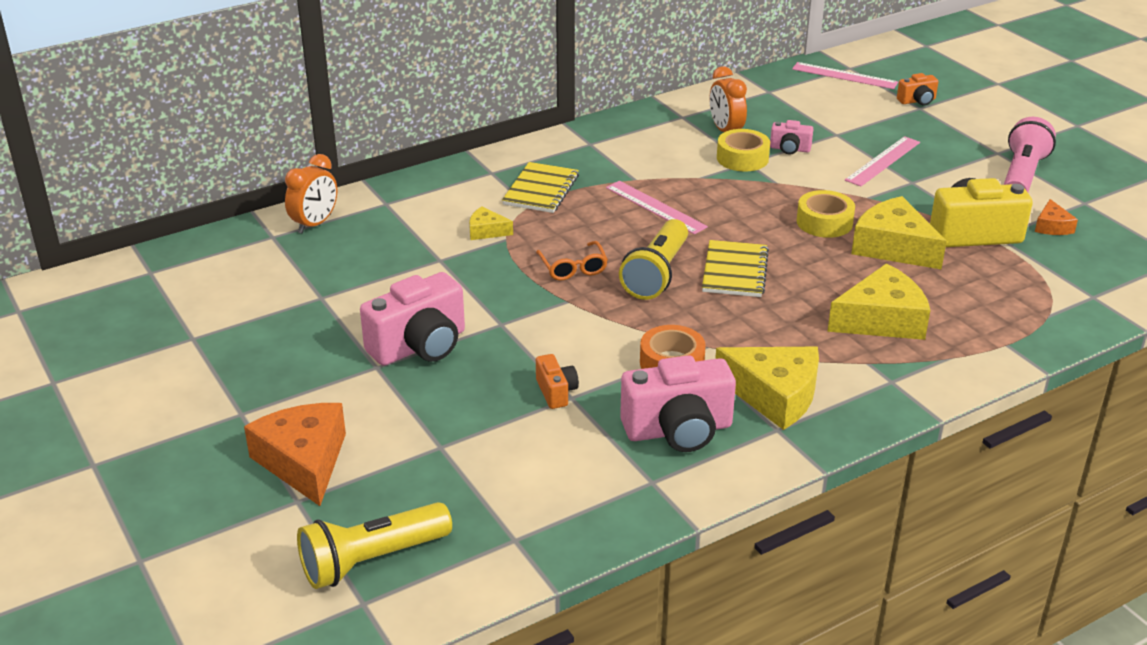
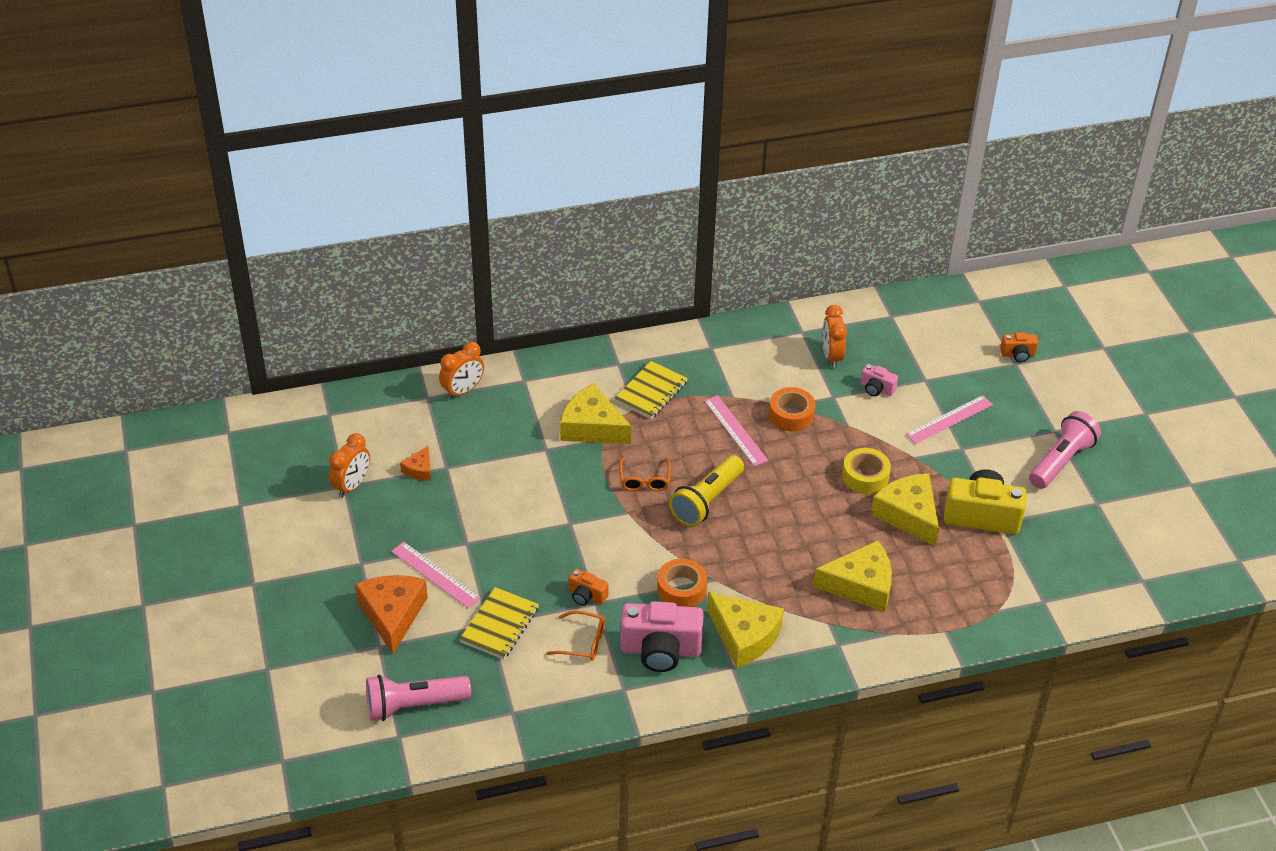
camera: 15 degrees right, 10 degrees up
yellow flashlight [297,502,452,589] -> pink flashlight [366,675,471,721]
pink camera [360,272,465,366] -> none
yellow cheese [469,206,513,240] -> yellow cheese [560,383,631,444], size x2.01
orange camera [536,354,579,409] -> orange camera turned 120 degrees clockwise [569,569,609,606]
yellow notebook [702,240,769,297] -> yellow notebook moved to [459,587,539,660]
yellow tape [717,129,770,171] -> none
pink ruler [792,62,898,89] -> pink ruler moved to [391,542,481,609]
orange cheese [1035,199,1078,235] -> orange cheese moved to [400,446,431,481]
none -> orange clock [329,433,370,498]
none -> orange glasses [546,610,605,661]
none -> orange tape [769,387,815,431]

